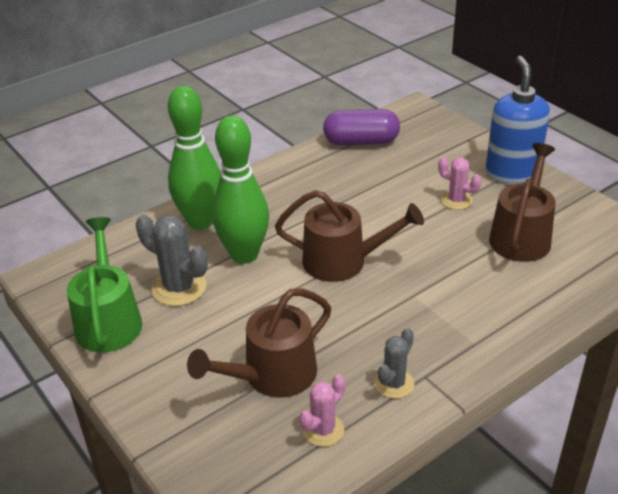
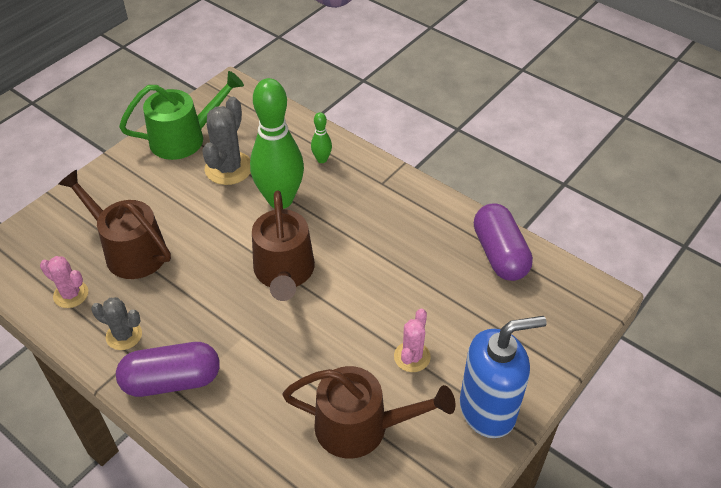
camera: 75 degrees right, 10 degrees up
green bowling pin [168,86,221,229] -> green bowling pin [311,112,332,163], size x0.42
none -> purple capsule [116,342,220,397]

